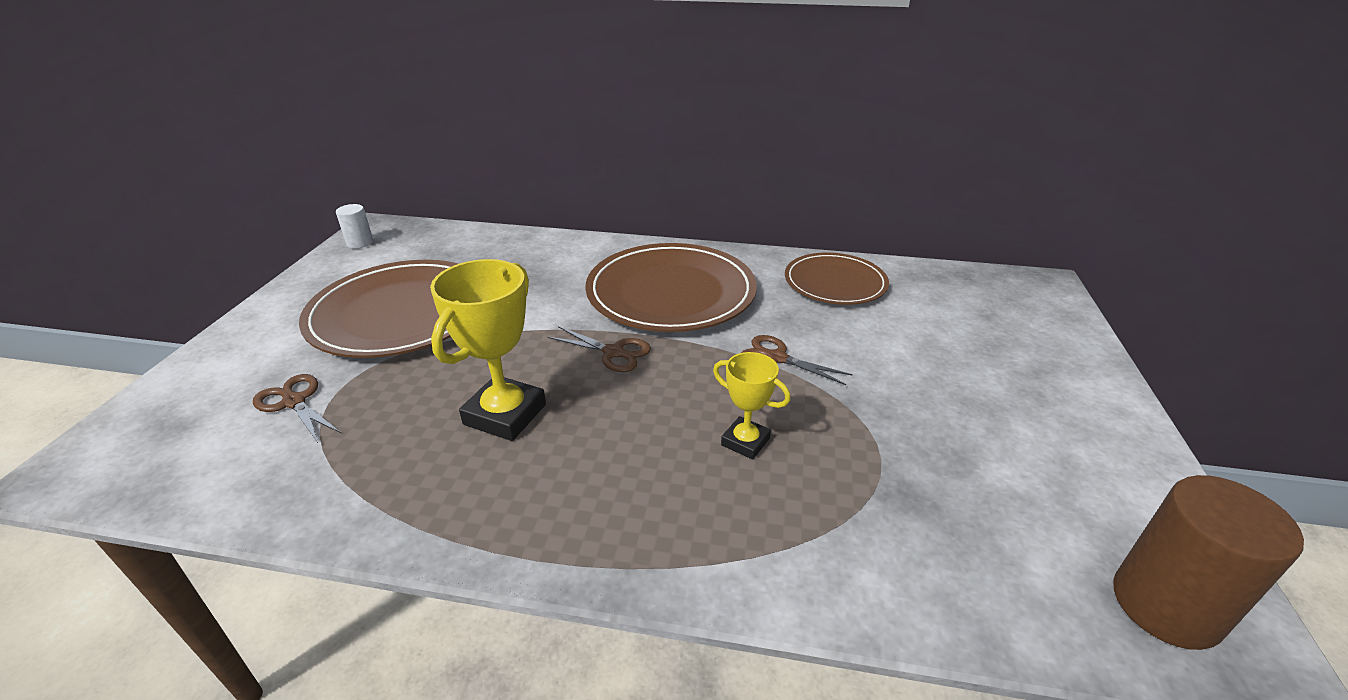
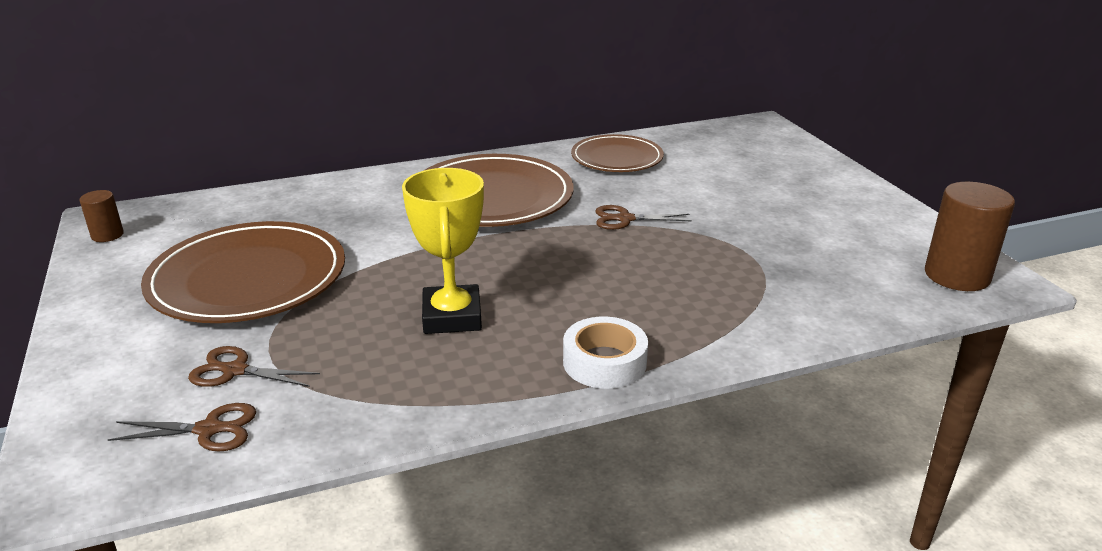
camera: 30 degrees left, 5 degrees down
white cylinder [336,204,373,249] -> brown cylinder [80,190,124,242]
brown scissors [547,326,651,372] -> brown scissors moved to [107,403,256,452]
yellow trophy [713,352,791,459] -> none
none -> white tape [563,317,648,389]

